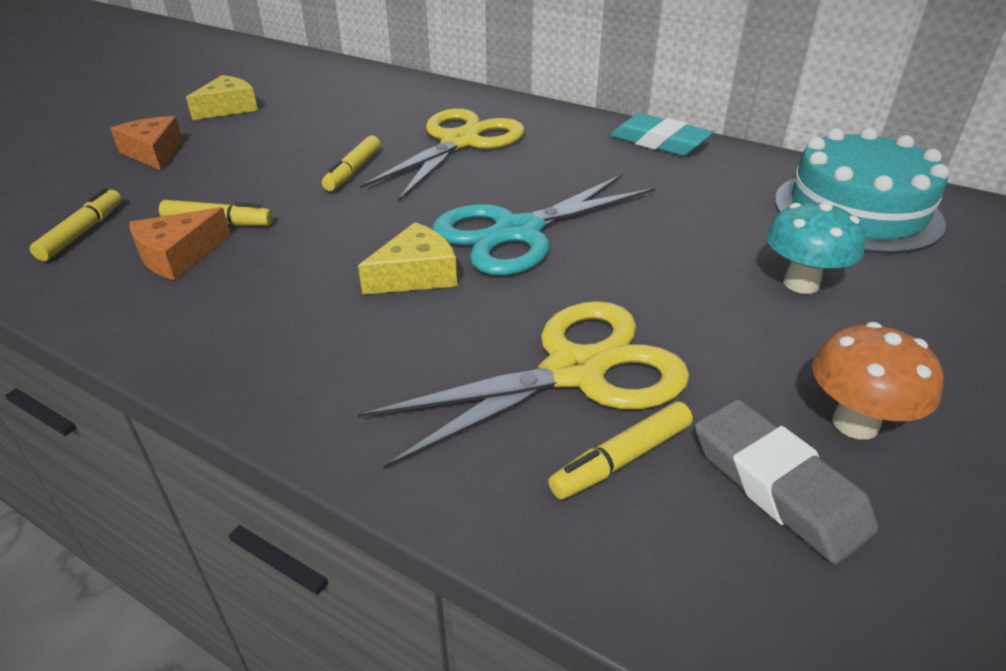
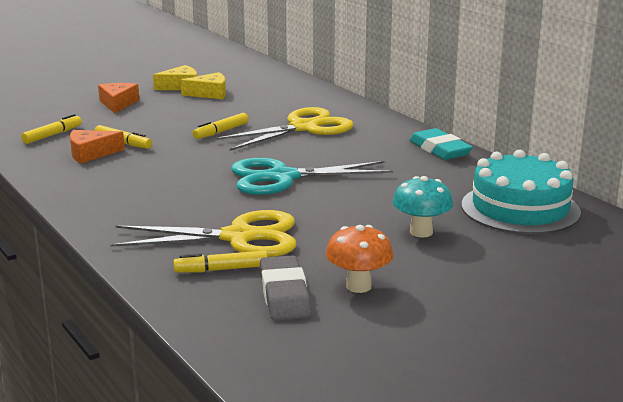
camera: 25 degrees right, 15 degrees down
yellow cheese [358,222,457,295] -> yellow cheese moved to [181,72,226,99]

